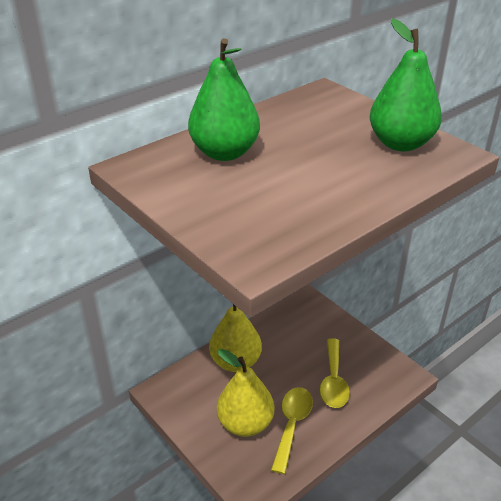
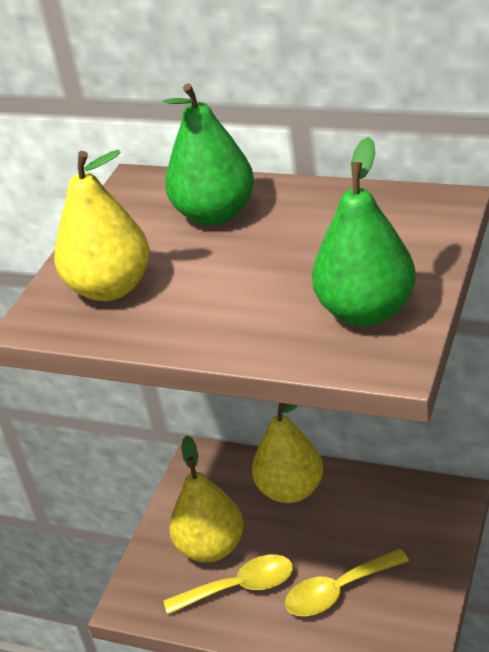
camera: 65 degrees right, 0 degrees up
none -> yellow pear [54,149,150,301]

